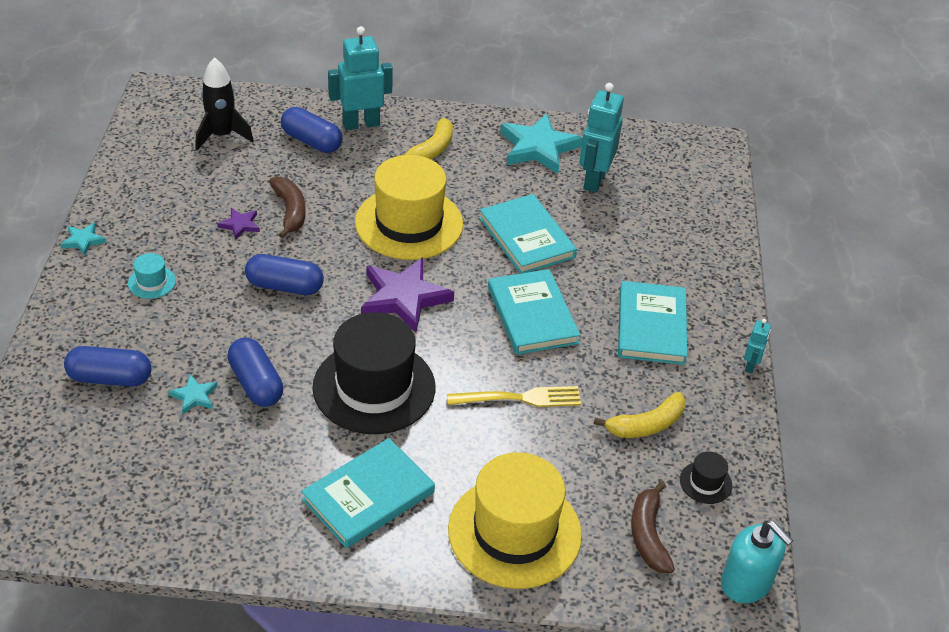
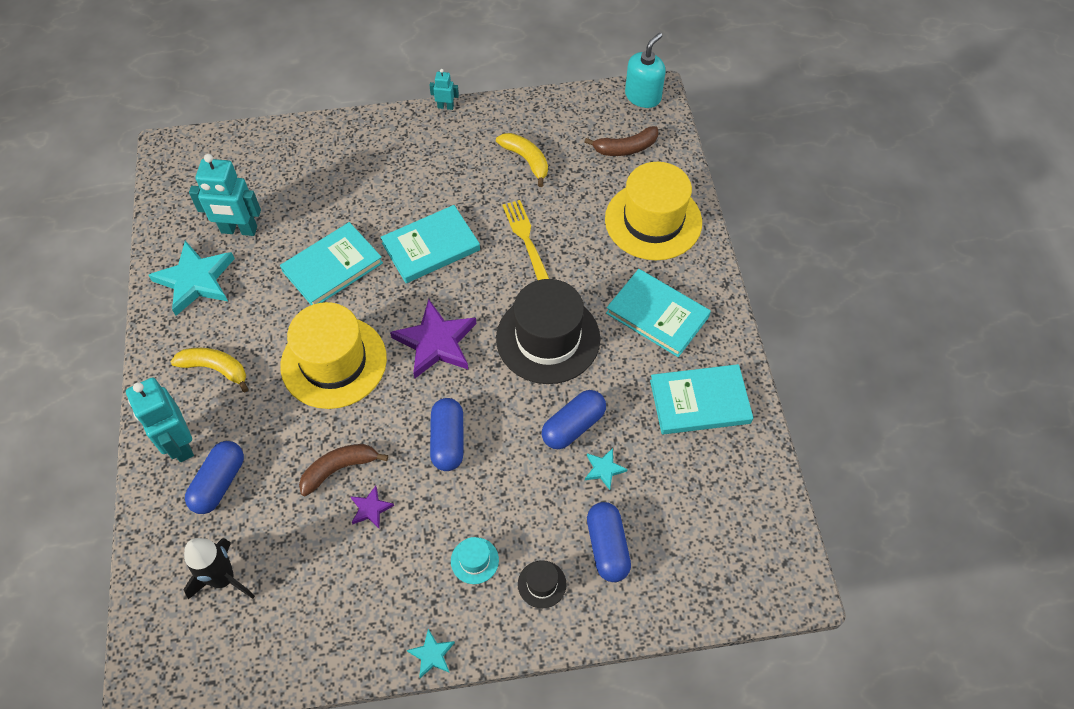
camera: 100 degrees left, 15 degrees up
turquoise book [618,281,687,365] -> turquoise book moved to [650,364,753,435]
black hat [680,452,732,504] -> black hat moved to [518,560,567,608]

